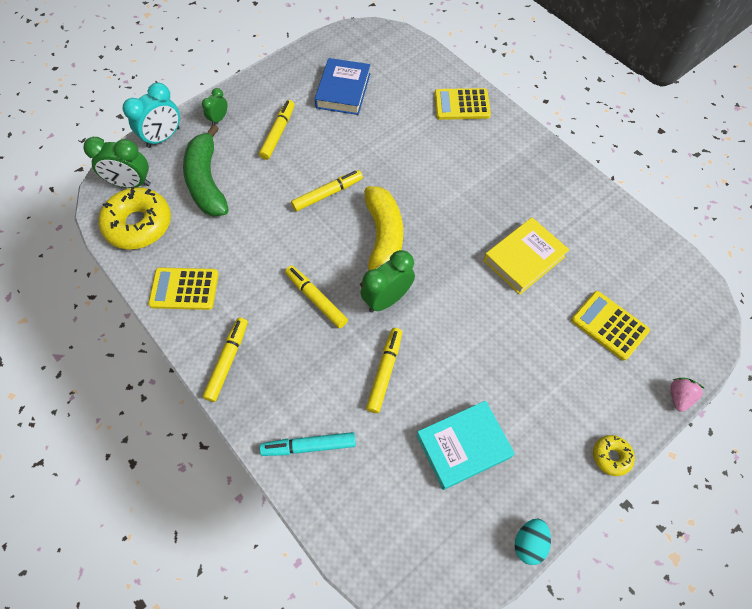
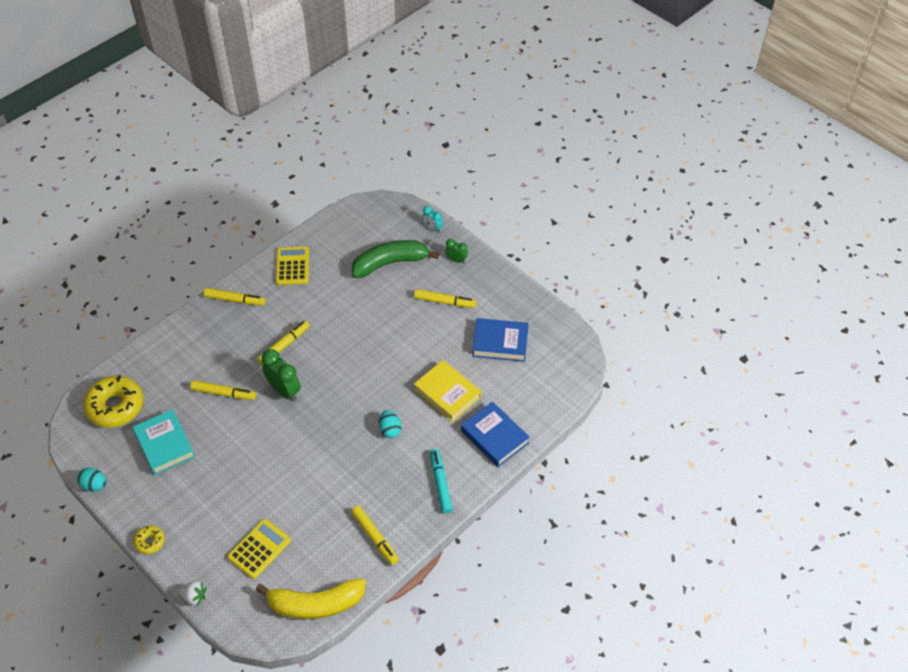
camera: 85 degrees right, 10 degrees down
green clock [84,137,151,188] -> none
yellow donut [98,187,171,250] -> yellow donut moved to [83,375,143,428]
turquoise clock [122,83,180,148] -> turquoise clock [422,206,443,233], size x0.56
turquoise marker [260,432,356,456] -> turquoise marker moved to [430,449,452,513]
yellow marker [291,170,363,211] -> yellow marker moved to [351,506,399,565]
yellow banana [360,186,403,287] -> yellow banana moved to [256,578,366,619]
yellow calculator [434,88,491,120] -> blue book [461,402,530,467]
yellow book [483,217,569,295] -> yellow book moved to [414,360,481,422]
pink strawberry [671,378,705,412] -> white strawberry [179,581,207,606]
none -> turquoise egg [379,410,401,438]

